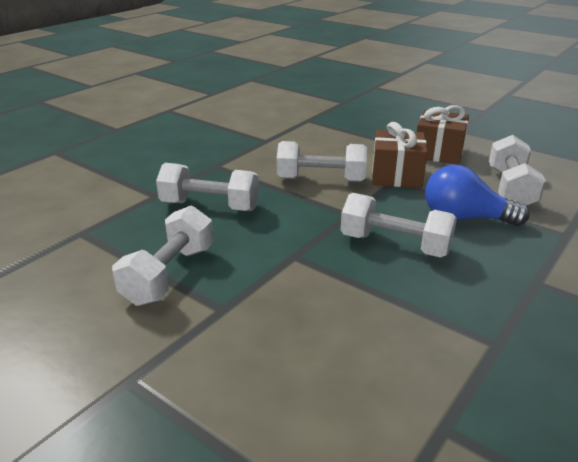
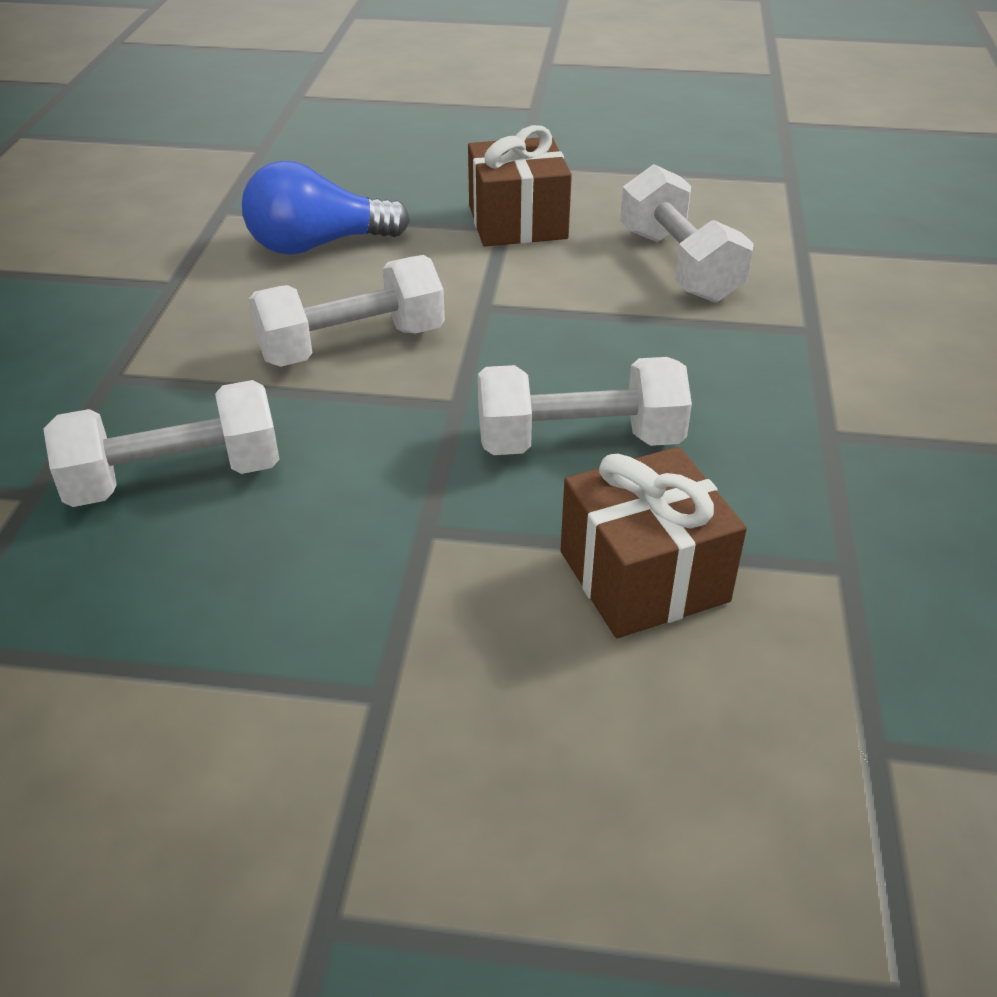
camera: 30 degrees left, 10 degrees up
white dumbbell [112,205,214,306] -> none
brown gift [372,122,428,188] -> brown gift moved to [561,447,747,638]
blue light bulb [425,165,529,226] -> blue light bulb moved to [242,161,410,255]

